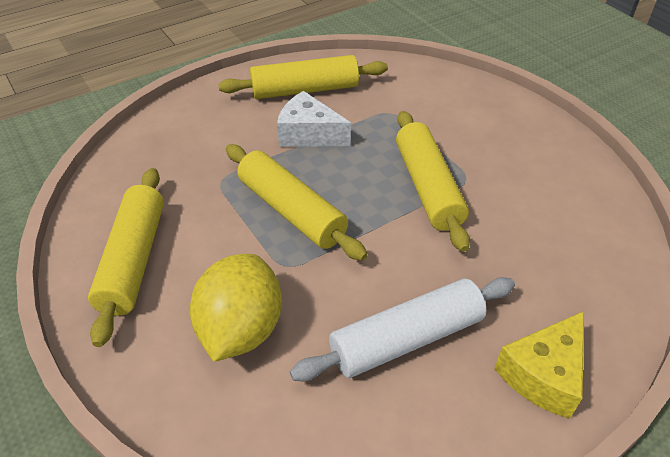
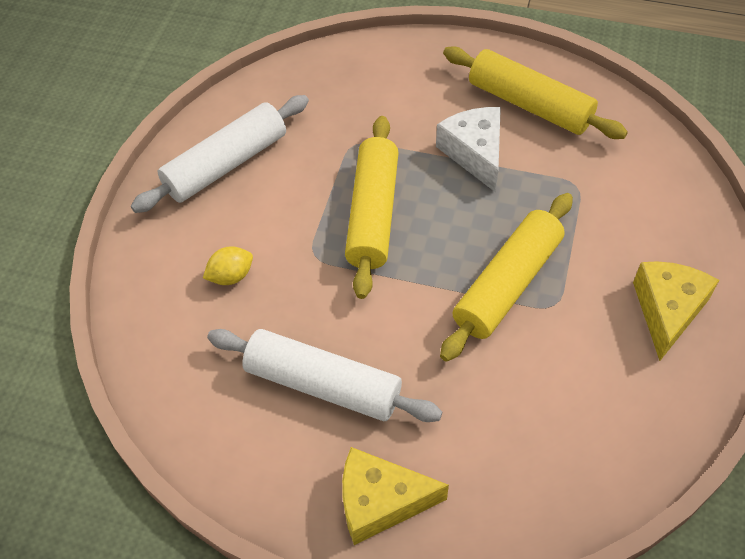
camera: 50 degrees right, 10 degrees up
yellow rolling pin [88,168,164,347] -> white rolling pin [131,95,309,213]
yellow lemon [190,254,282,362] -> yellow lemon [203,246,253,285], size x0.47
none -> yellow cheese [633,261,719,361]

